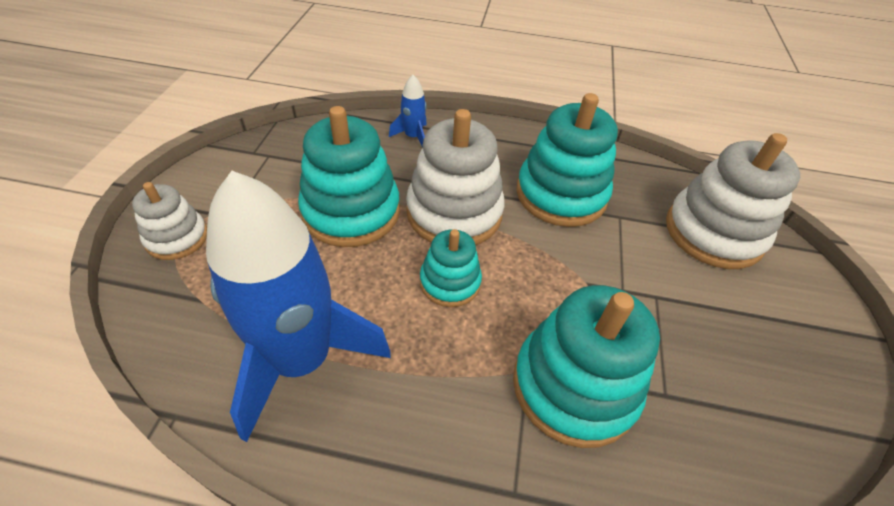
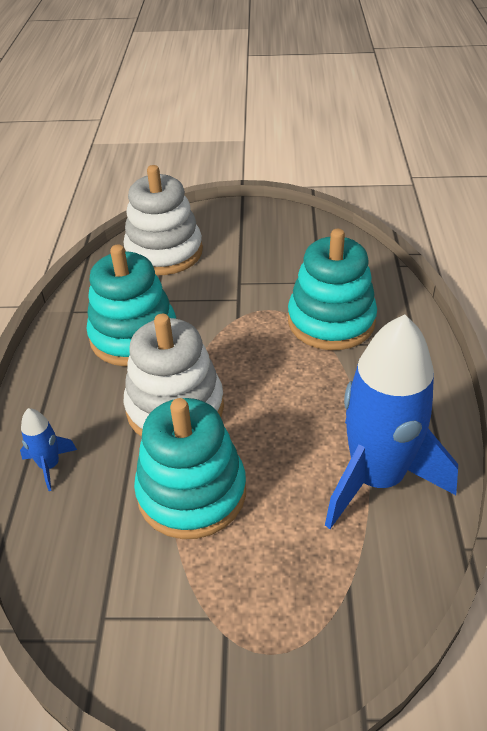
camera: 95 degrees left, 5 degrees down
white stacking toy [132,182,207,260] -> none
turquoise stacking toy [420,229,482,307] -> none

